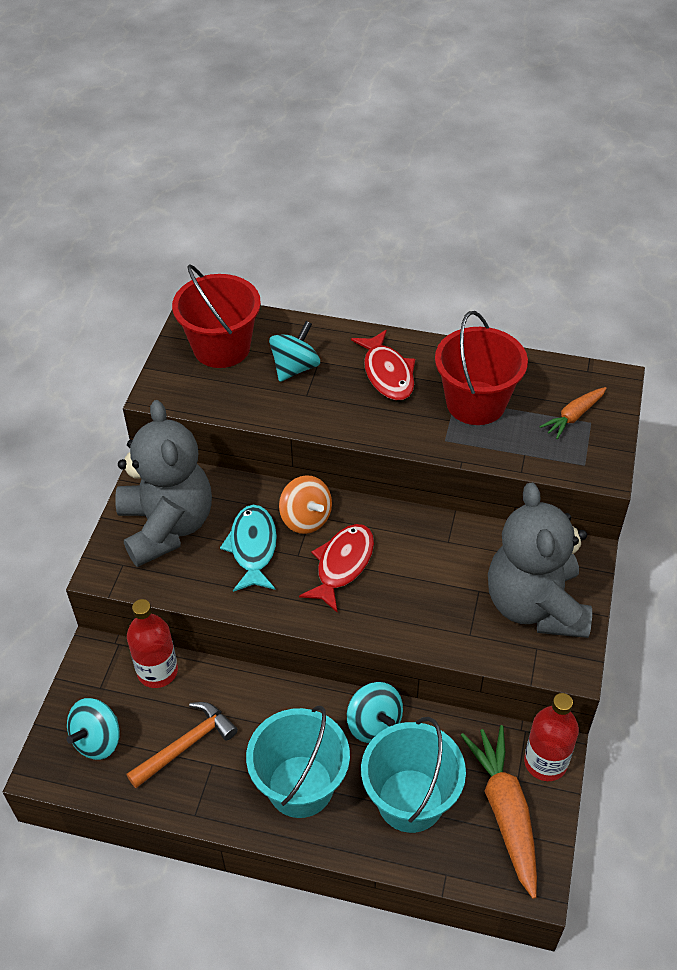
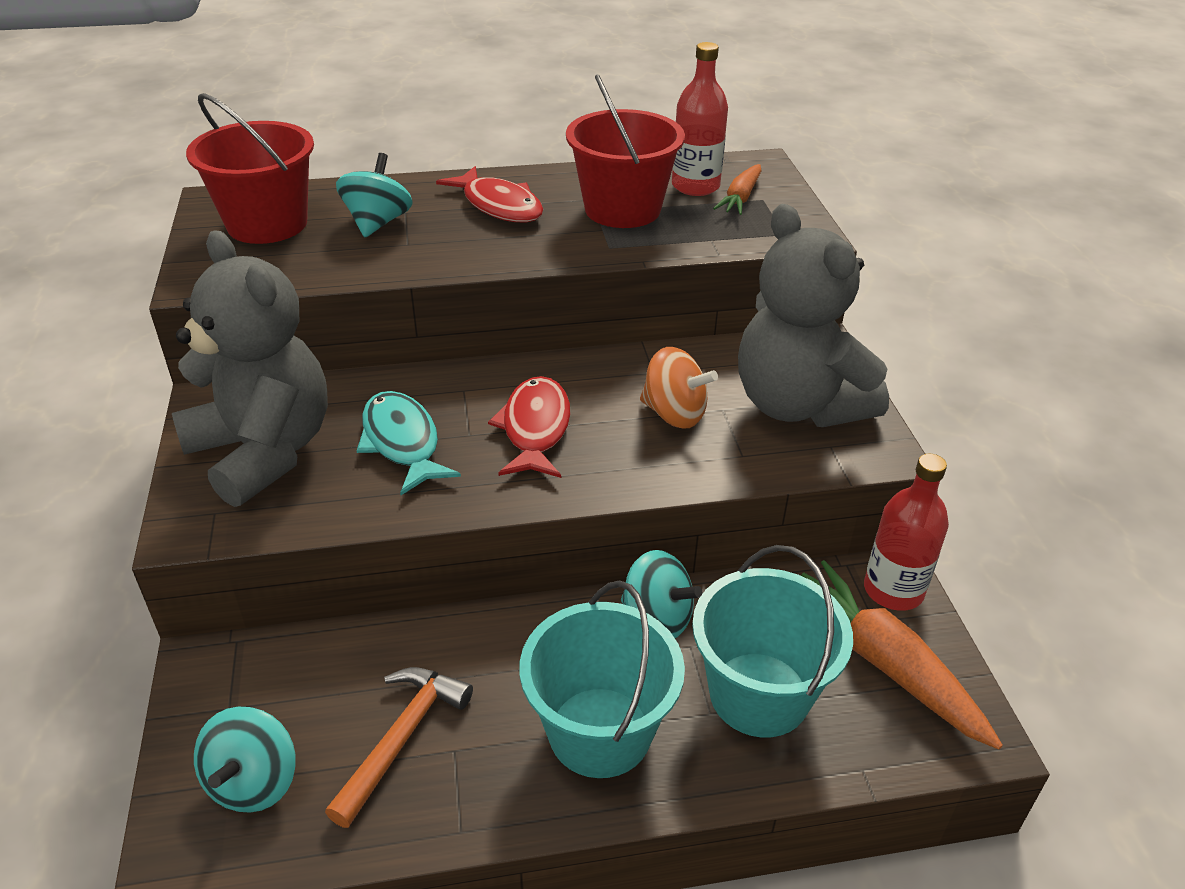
camera: 25 degrees left, 10 degrees down
red bottle [127,599,178,688] -> red bottle moved to [672,42,728,196]
orange spinning top [279,475,332,534] -> orange spinning top moved to [640,347,718,429]

